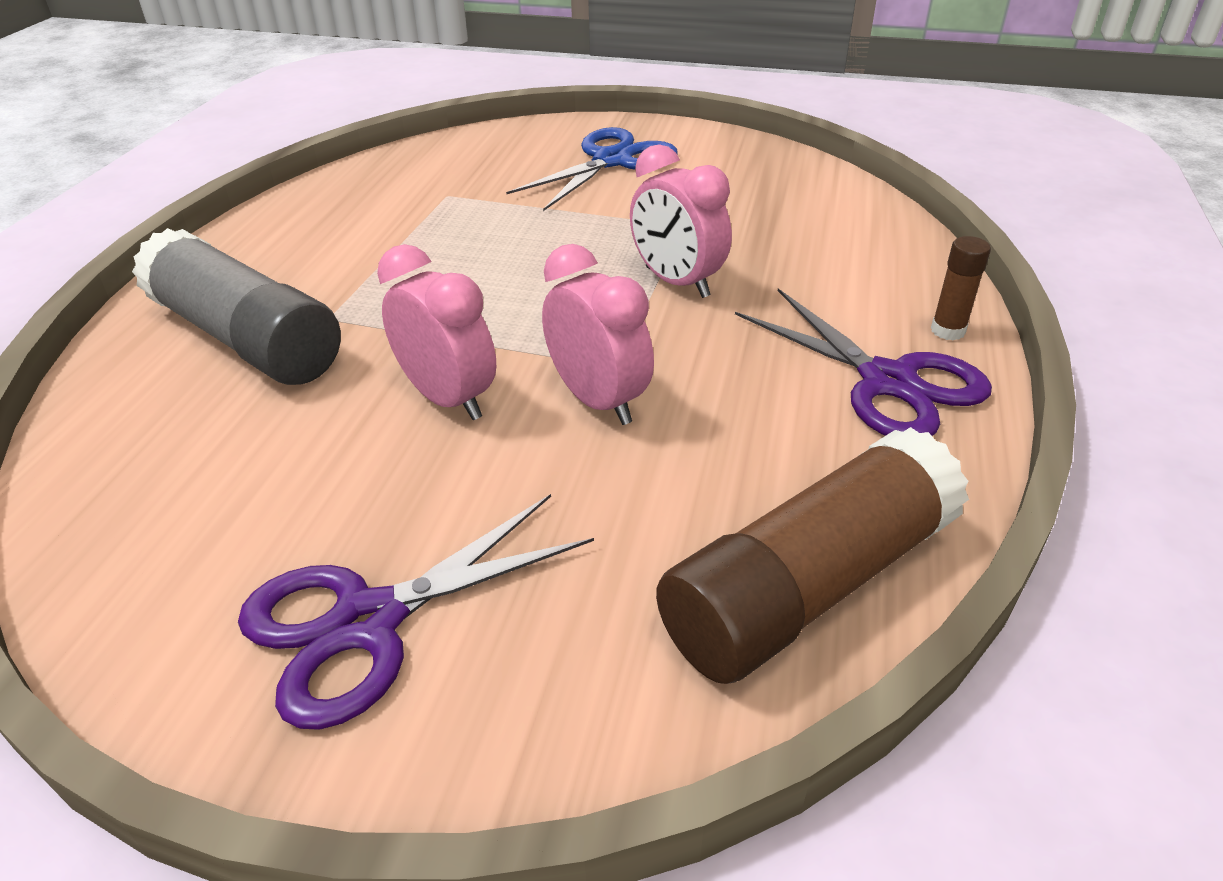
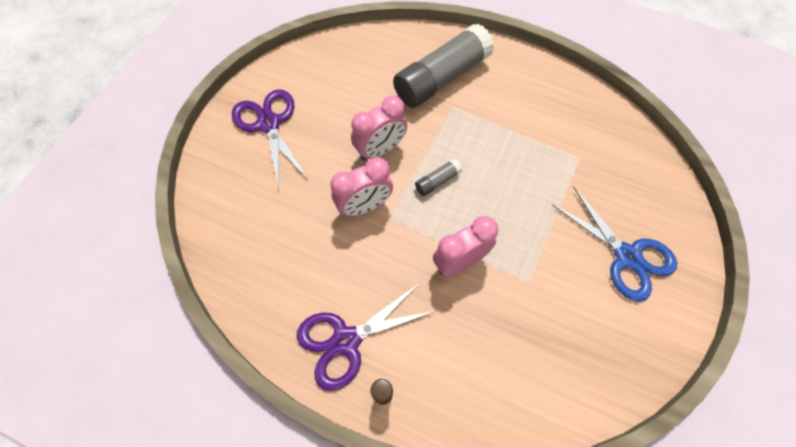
camera: 100 degrees right, 25 degrees up
brown glue stick [656,427,969,684] -> none
none -> grey glue stick [415,158,462,196]

